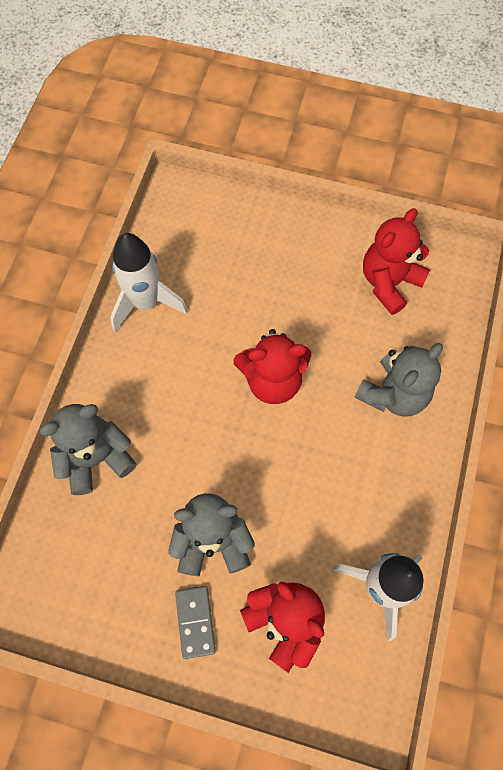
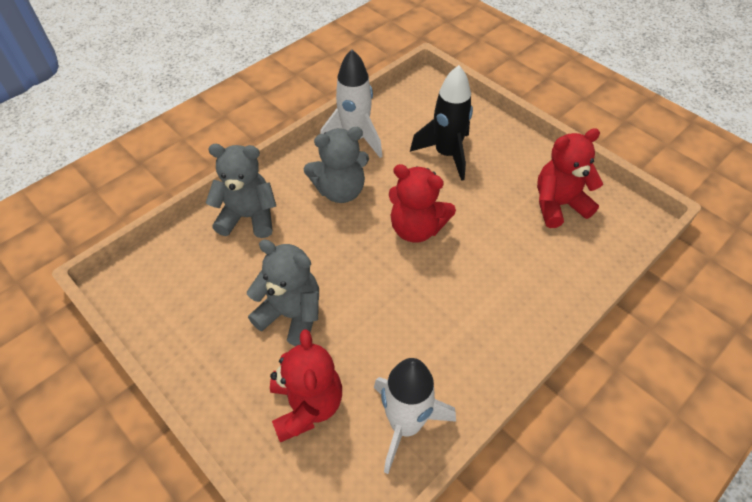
camera: 30 degrees right, 15 degrees down
grey domino [175,586,216,659] -> none
grey teddy bear [354,343,443,417] -> grey teddy bear moved to [304,127,369,203]
none -> black rocket [410,65,473,181]

